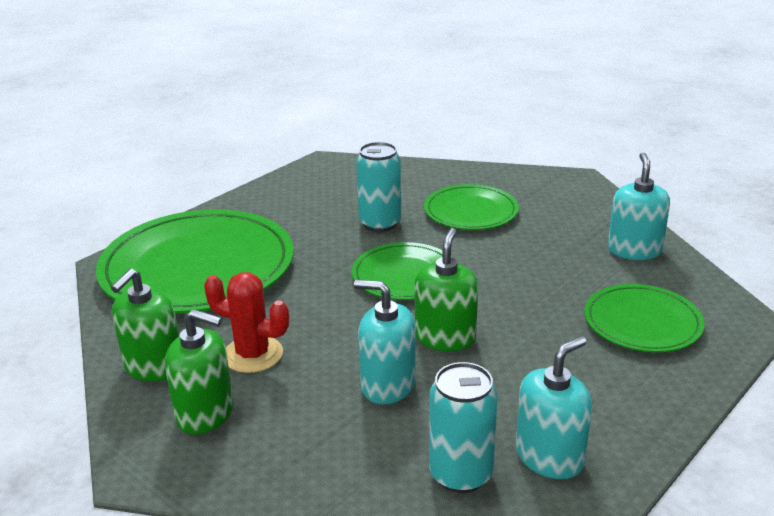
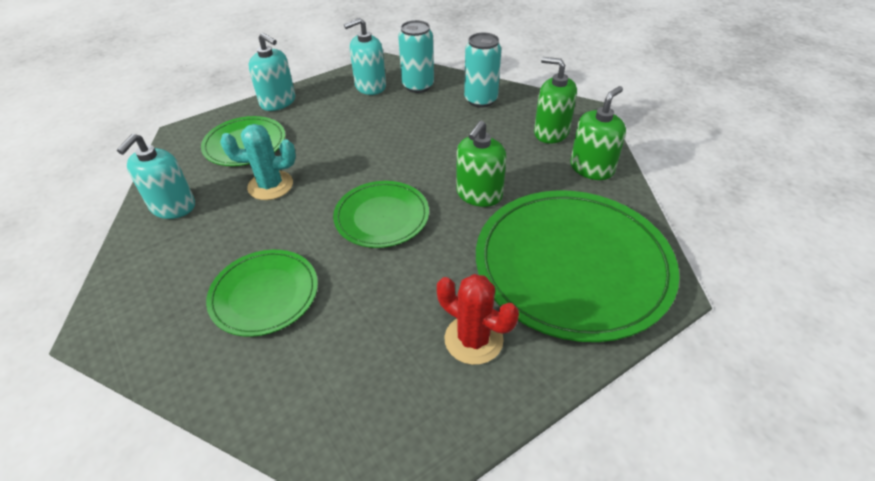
camera: 165 degrees left, 15 degrees up
red cactus [204,272,289,373] -> red cactus moved to [437,274,519,365]
turquoise soap dispenser [354,280,416,404] -> turquoise soap dispenser moved to [248,33,295,111]
turquoise can [356,142,401,232] -> turquoise can moved to [464,33,501,108]
green soap dispenser [414,228,478,351] -> green soap dispenser moved to [456,120,506,207]
none -> turquoise cactus [220,124,296,200]

